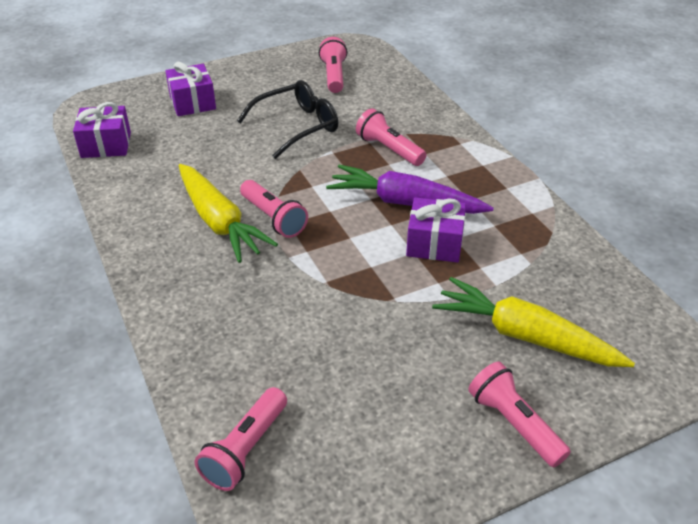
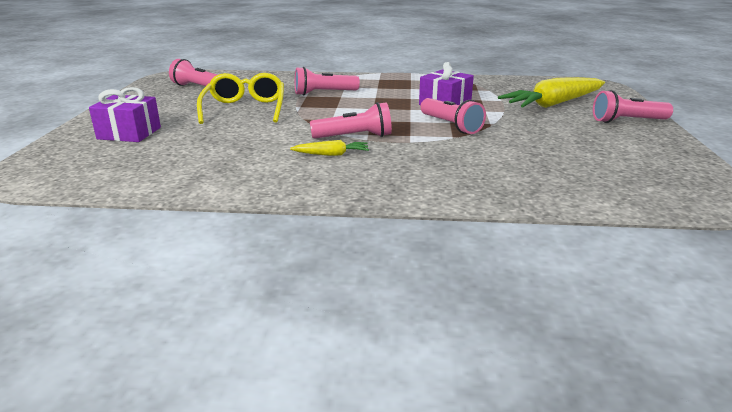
camera: 60 degrees left, 15 degrees down
purple gift [73,102,131,158] -> none
yellow carrot [179,164,278,263] -> yellow carrot [290,140,369,156], size x0.46
pink flashlight [195,387,287,491] -> pink flashlight moved to [420,98,486,134]
black glasses [237,80,338,159] -> yellow glasses [197,73,284,124]
purple carrot [326,164,494,214] -> none

